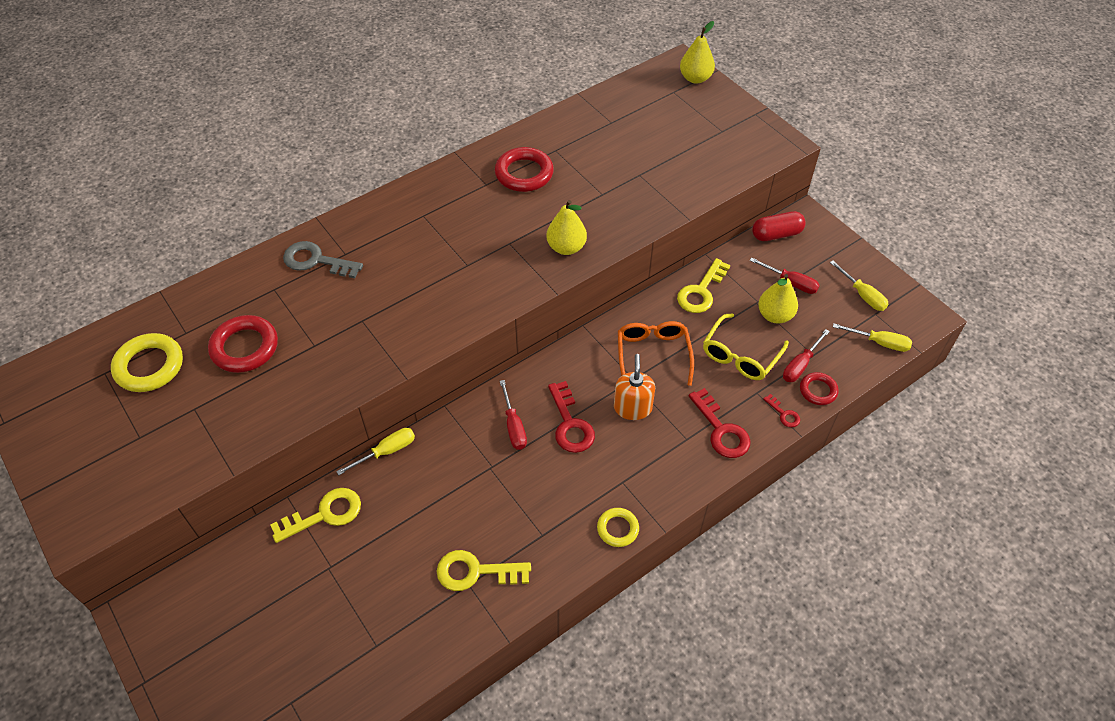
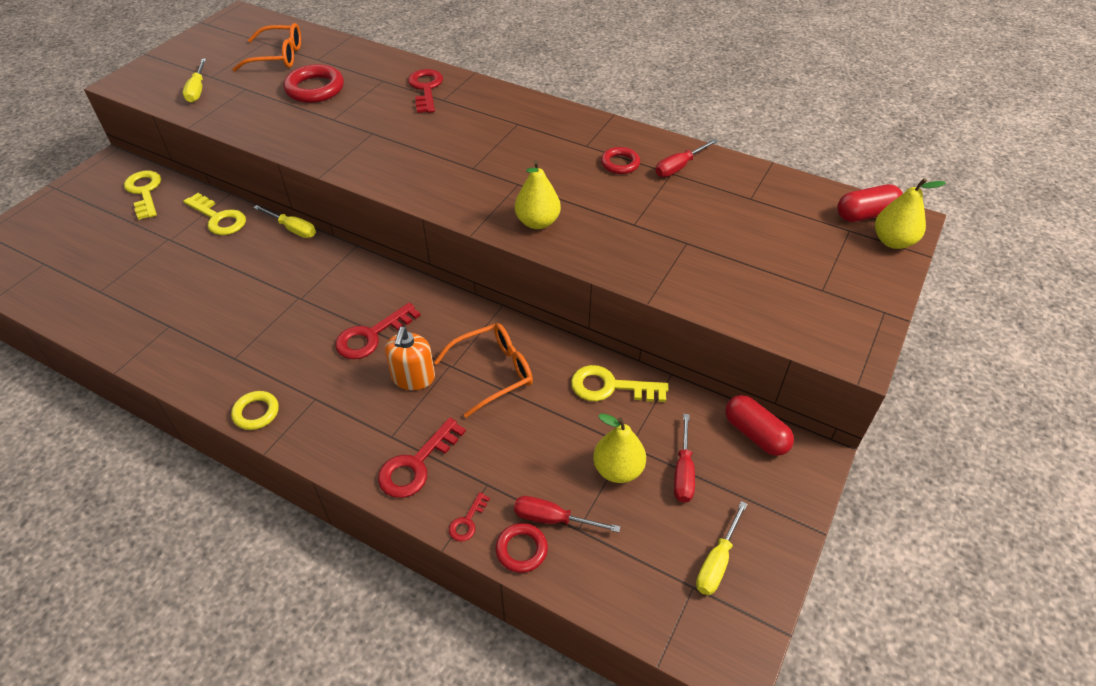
camera: 65 degrees right, 5 degrees down
yellow ring [111,333,183,392] -> orange glasses [232,23,301,72]
grey key [283,241,363,278] -> red key [408,69,443,113]
yellow key [437,550,531,591] -> yellow key moved to [124,171,161,220]
red ring [495,147,554,192] -> red ring [601,147,640,174], size x0.60
red screwdriver [500,380,527,450] -> red screwdriver moved to [656,139,718,177]
orange soap dispenser [614,354,655,420] -> orange soap dispenser turned 120 degrees clockwise [385,327,435,390]
yellow glasses [703,313,789,380] -> none
yellow screwdriver [833,323,912,352] -> yellow screwdriver moved to [182,59,206,103]
none -> red capsule [837,184,903,222]

